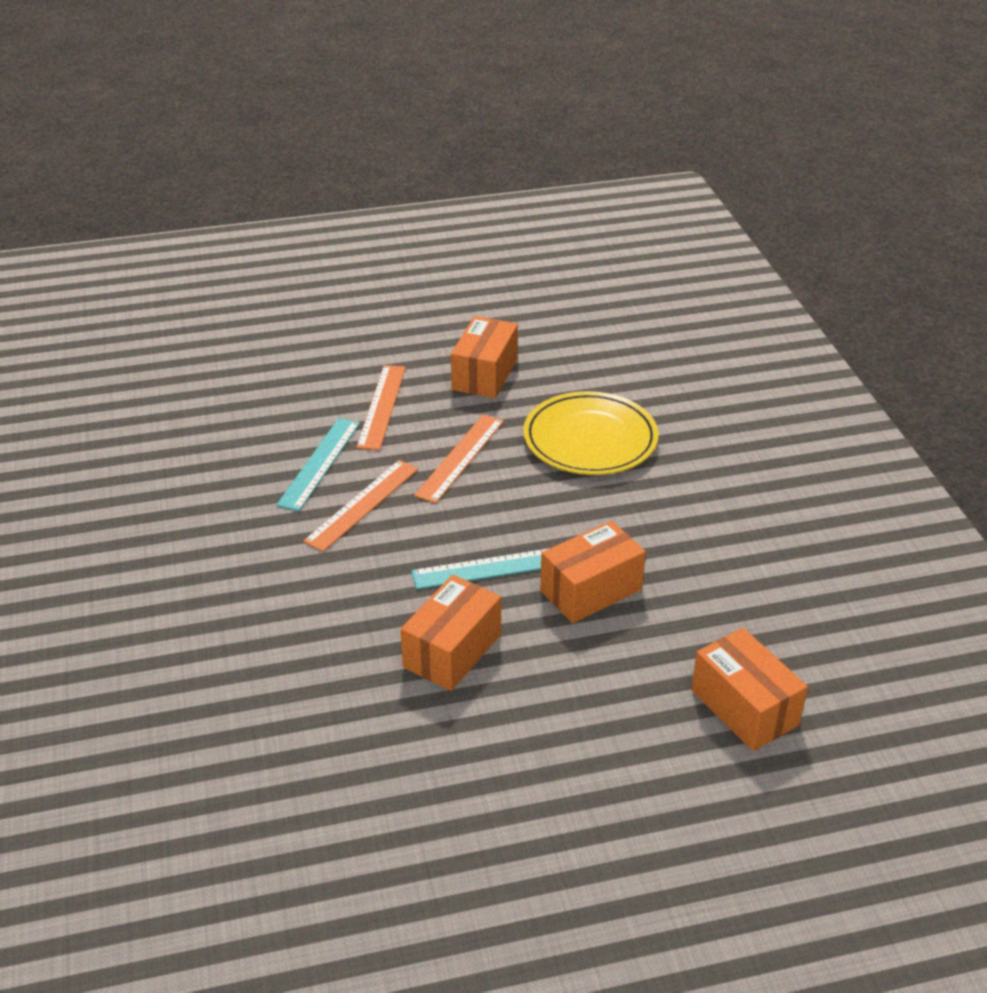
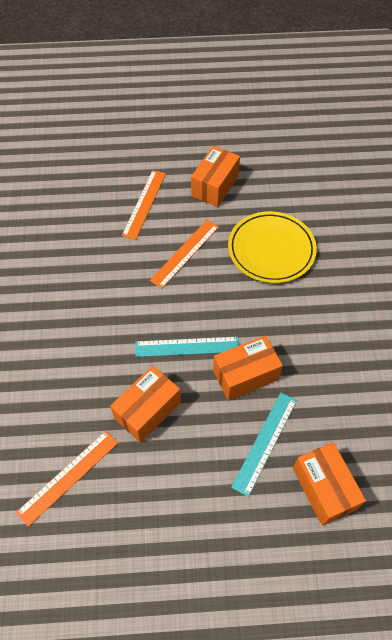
camera: 10 degrees right, 20 degrees up
turquoise ruler [276,418,360,511] -> turquoise ruler moved to [231,393,297,497]
orange ruler [303,460,418,552] -> orange ruler moved to [16,431,118,527]

